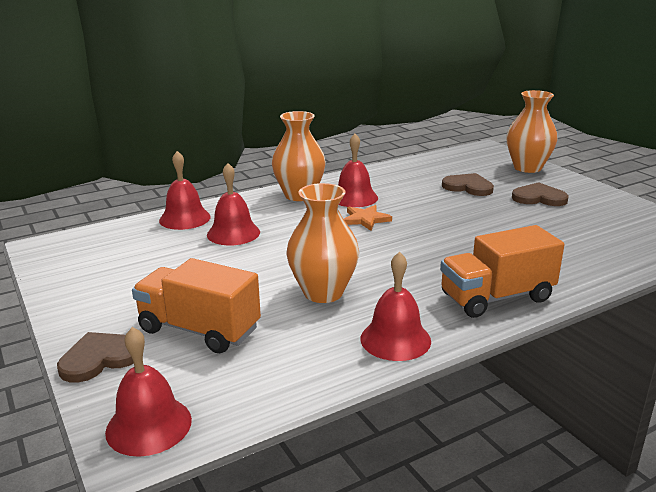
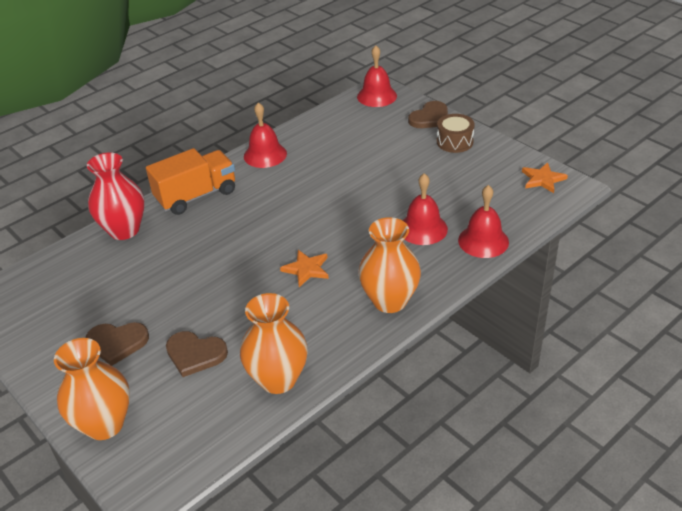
camera: 170 degrees right, 15 degrees up
orange truck [132,258,261,353] -> none
orange vase [287,183,359,303] -> orange vase moved to [240,293,308,394]
red bell [338,134,378,207] -> none
none -> red vase [87,153,145,240]
none -> brown drum [437,114,475,153]
none -> orange star [522,162,568,193]

